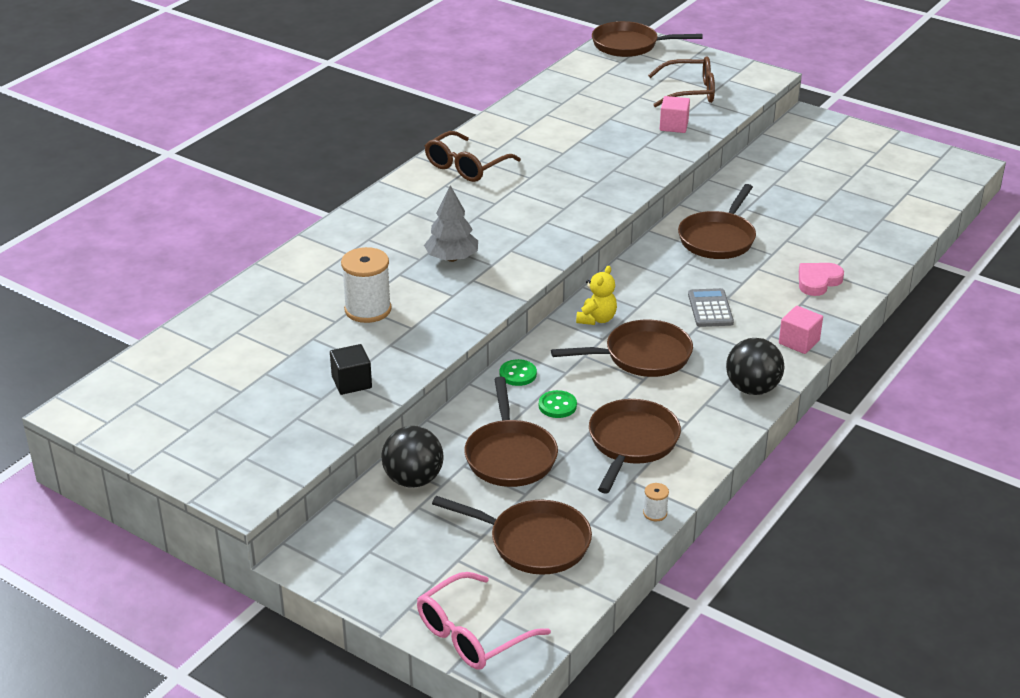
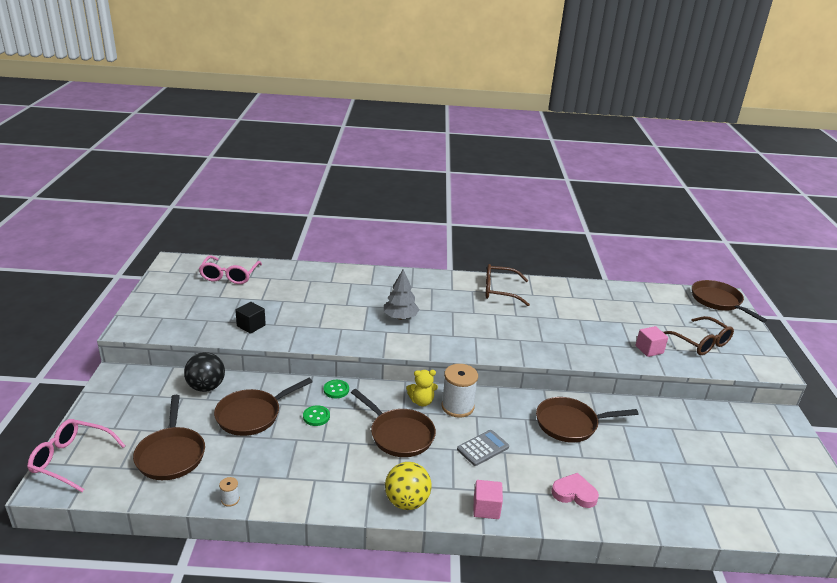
camera: 55 degrees right, 5 degrees down
white spool [341,247,392,323] -> white spool moved to [441,364,478,418]
brown pan [589,399,681,494] -> none
black ball [726,338,784,395] -> yellow ball [385,462,432,510]
none -> pink glasses [199,256,262,284]

